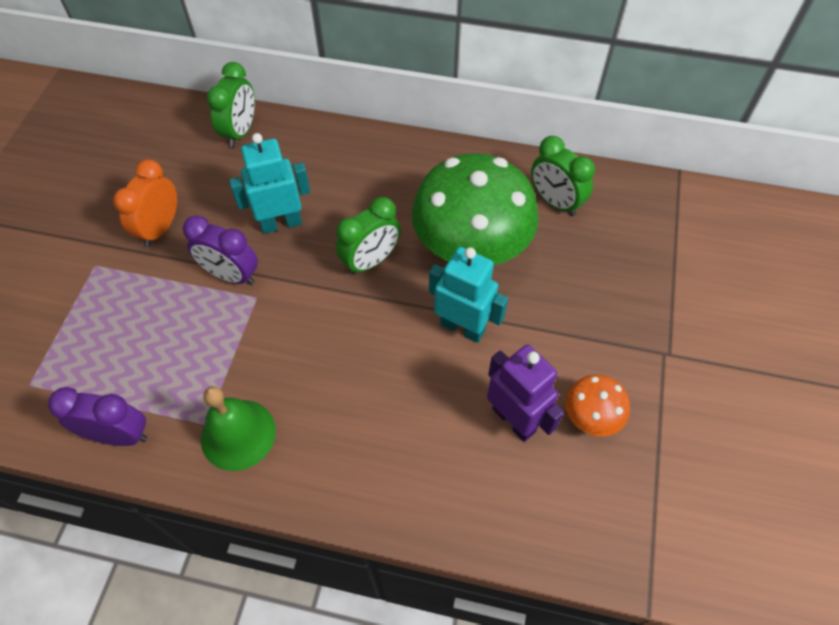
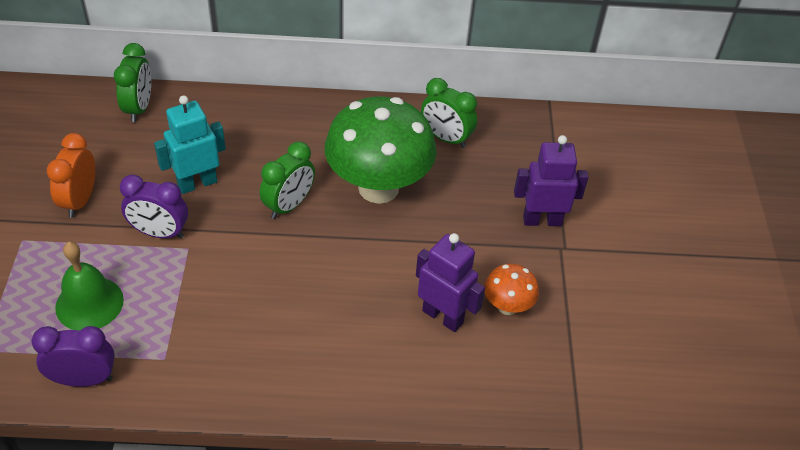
camera: 15 degrees left, 10 degrees down
green bell [201,386,276,471] -> green bell moved to [55,242,124,330]
turquoise robot [429,247,508,343] -> none
none -> purple robot [514,135,588,226]

